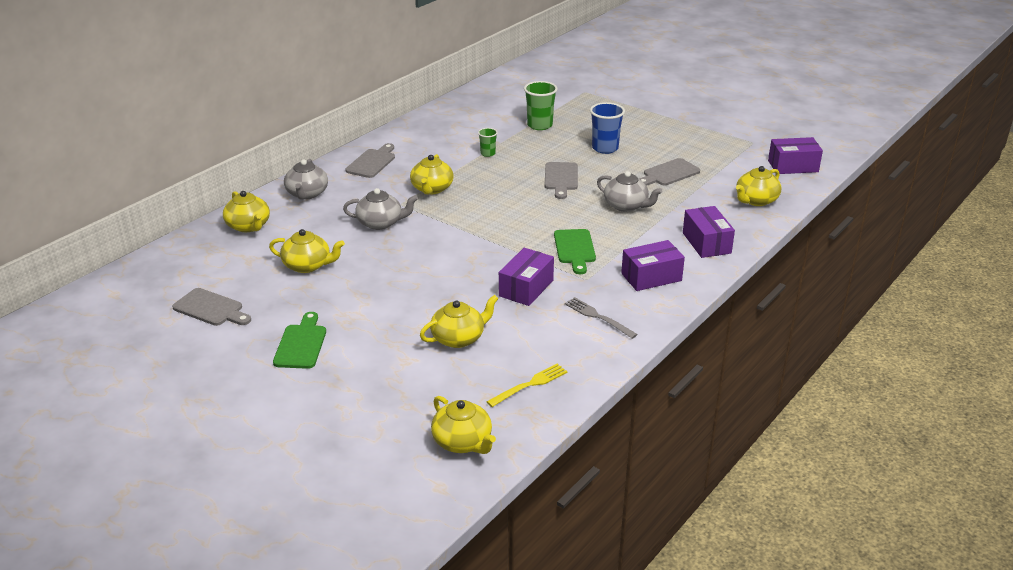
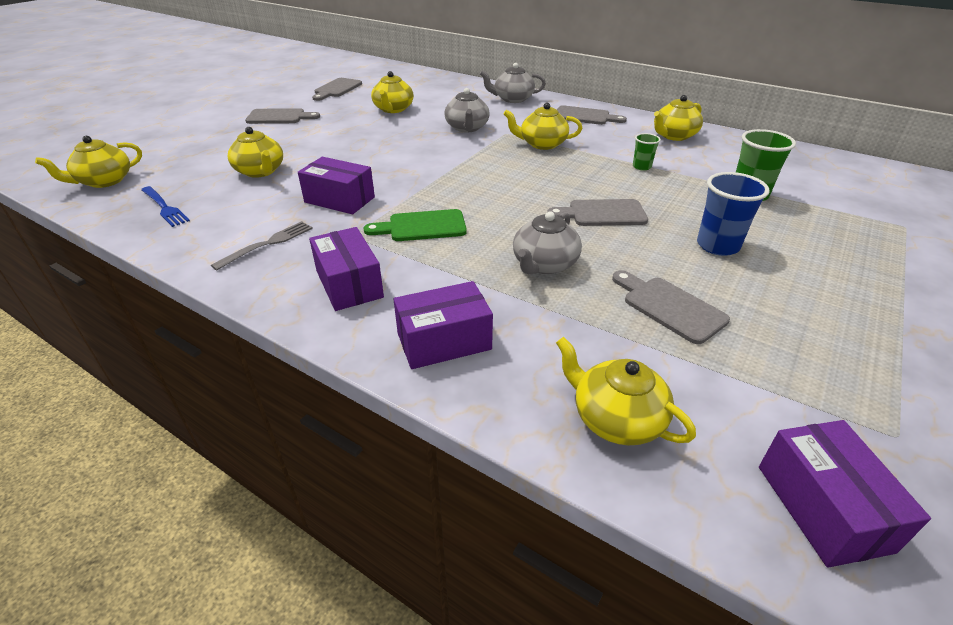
camera: 85 degrees right, 5 degrees up
yellow teapot [223,191,270,232] -> yellow teapot moved to [654,95,703,141]
green cutting board [273,312,326,369] -> grey cutting board [245,108,320,124]
yellow fork [487,364,568,407] -> blue fork [141,186,190,227]

